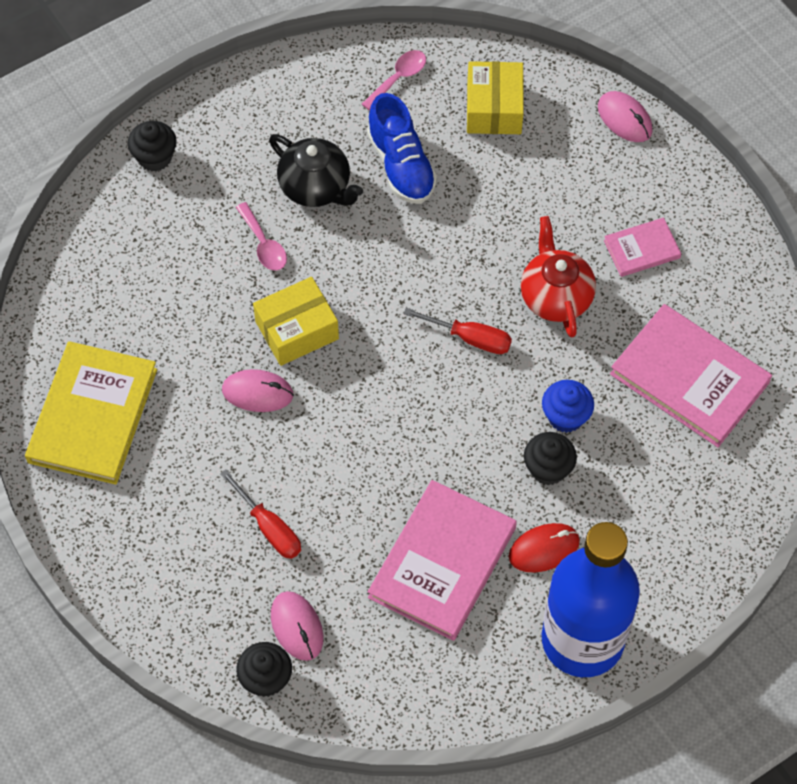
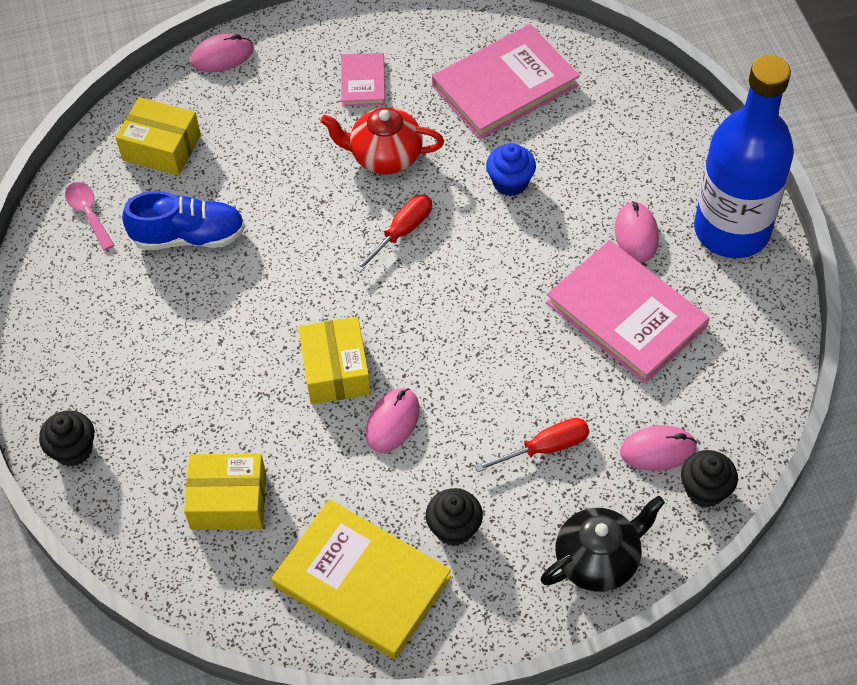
camera: 70 degrees left, 5 degrees down
pink spoon [236,202,287,271] -> none
black teapot [269,134,363,207] -> black teapot moved to [541,496,665,592]
red mouse [509,523,580,572] -> pink mouse [615,201,659,262]
black cupcake [524,432,577,485] -> black cupcake moved to [426,488,483,546]
none -> yellow box [184,454,266,530]

